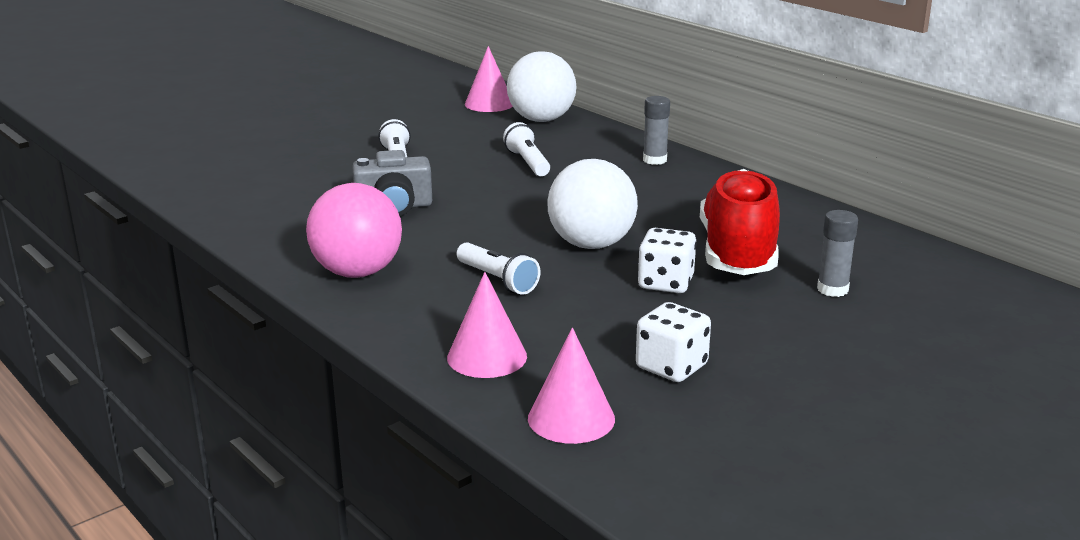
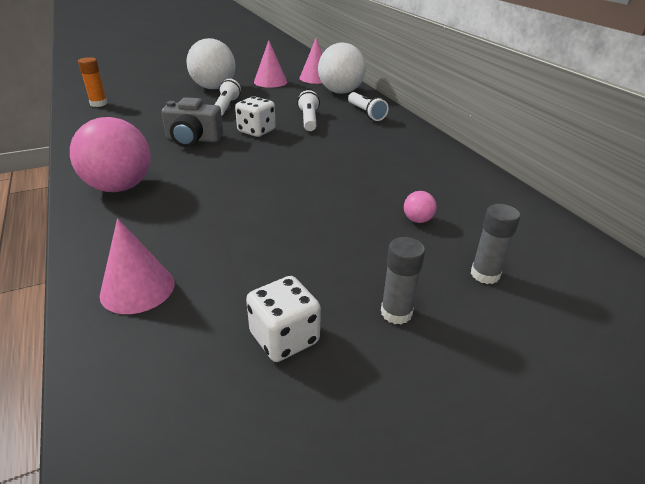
camera: 15 degrees right, 10 degrees up
white flashlight [457,242,540,295] -> white flashlight moved to [348,92,389,121]
pink cone [528,328,615,444] -> pink cone moved to [254,40,287,88]
white ball [547,159,638,249] -> white ball moved to [186,38,236,89]
white dice [638,228,697,293] -> white dice moved to [235,96,276,137]
grey glue stick [643,96,670,165] -> grey glue stick moved to [381,237,425,324]
red shoe [700,169,780,275] -> pink ball [404,191,437,223]
none -> orange glue stick [78,57,107,107]

